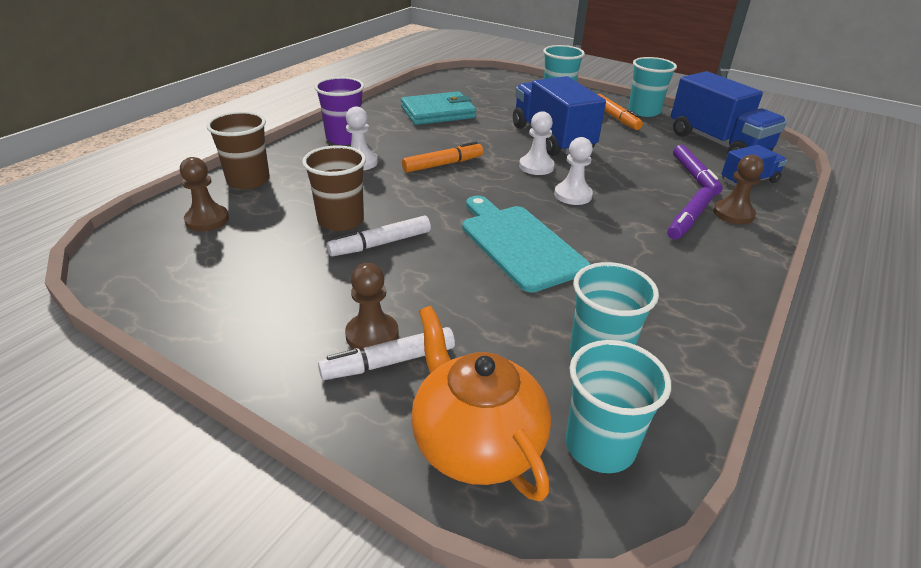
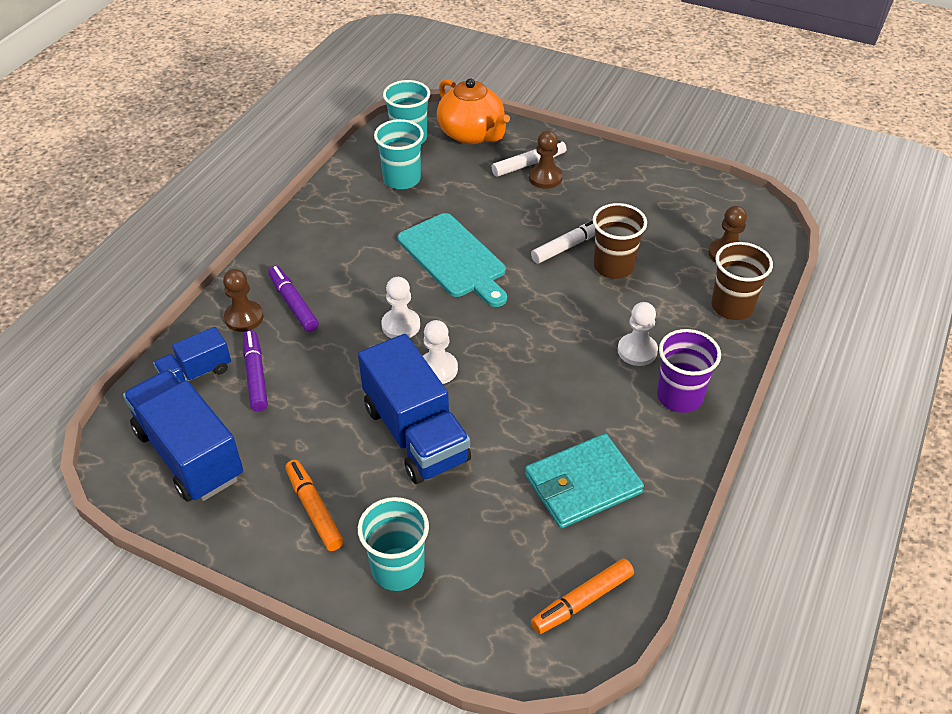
camera: 175 degrees right, 10 degrees up
orange marker [402,142,483,173] -> orange marker moved to [531,558,634,634]
turquoise cup [628,57,677,117] -> none
purple marker [667,187,714,240] -> purple marker turned 60 degrees counterclockwise [268,266,319,332]

